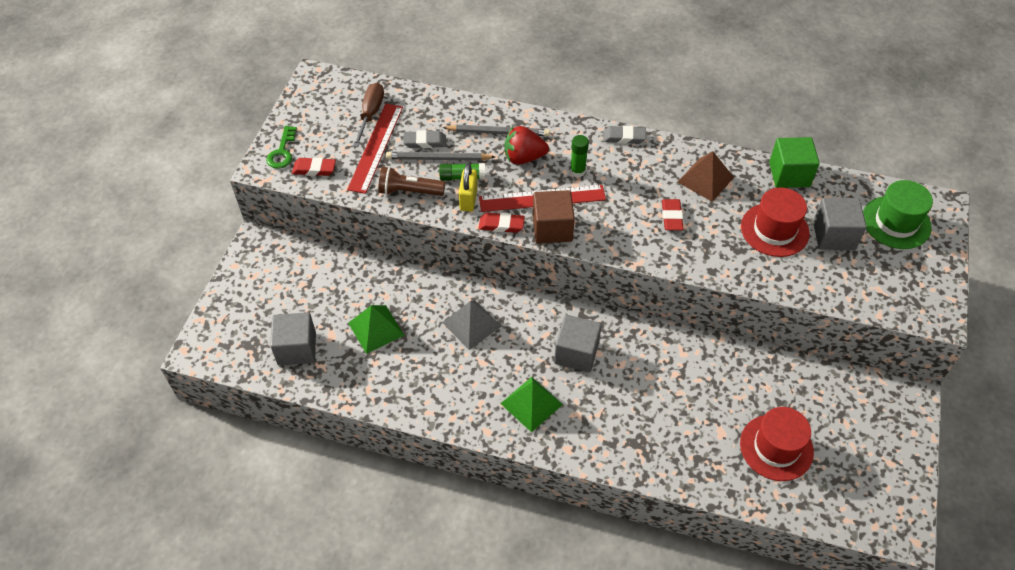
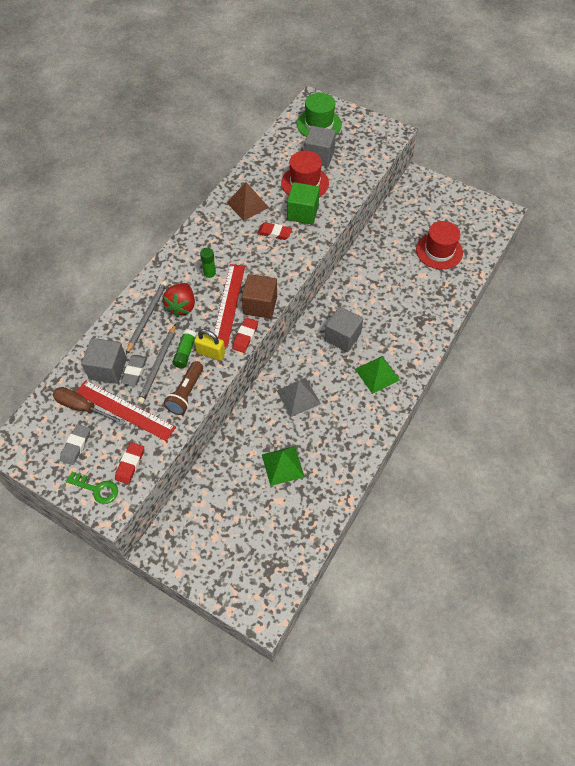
camera: 75 degrees left, 5 degrees up
grey cube [270,312,316,365] -> grey cube moved to [82,338,127,384]
grey eraser [603,126,646,144] -> grey eraser moved to [60,424,90,465]
green cube [769,137,819,188] -> green cube moved to [287,182,320,225]

